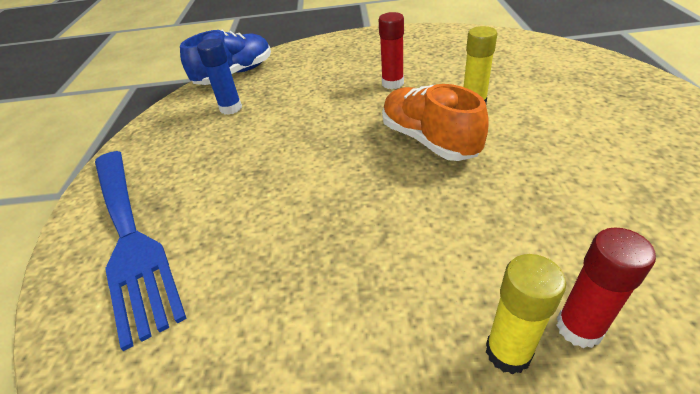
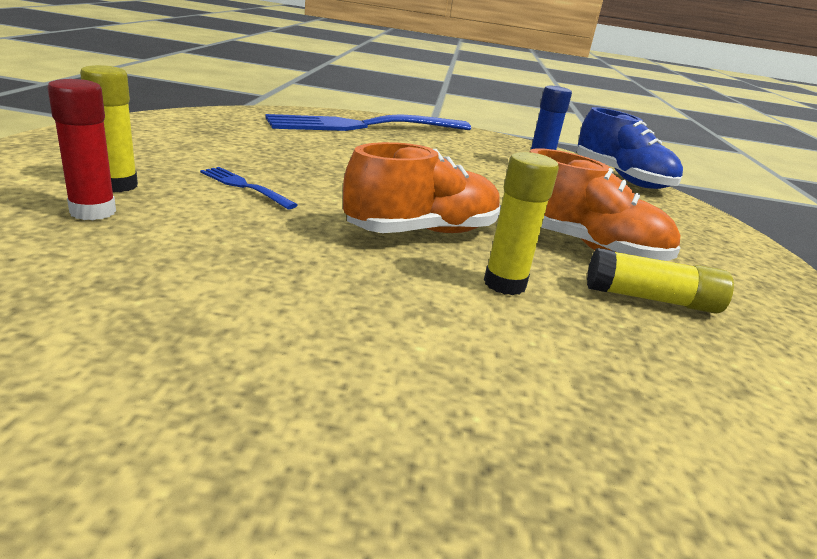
camera: 90 degrees right, 15 degrees down
red glue stick [379,12,404,89] -> orange shoe [530,148,680,261]
none -> blue fork [200,167,298,209]
none -> yellow glue stick [587,248,734,313]

